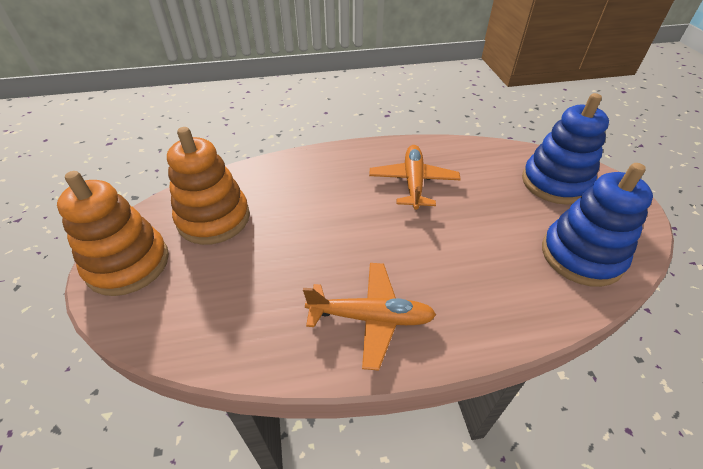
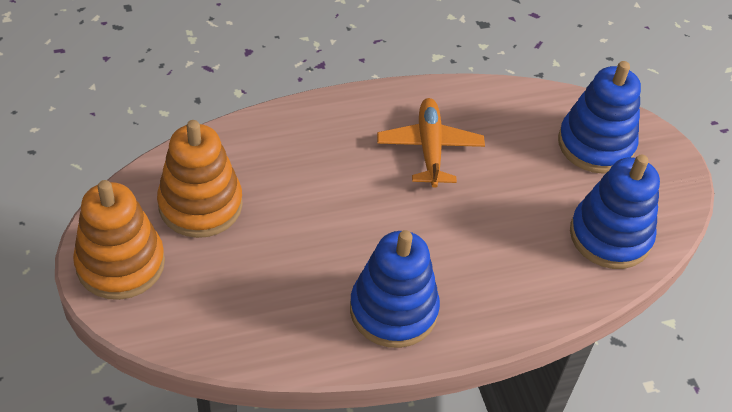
camera: 10 degrees left, 5 degrees up
orange plane [303,263,436,371] -> blue stacking toy [350,230,440,348]

